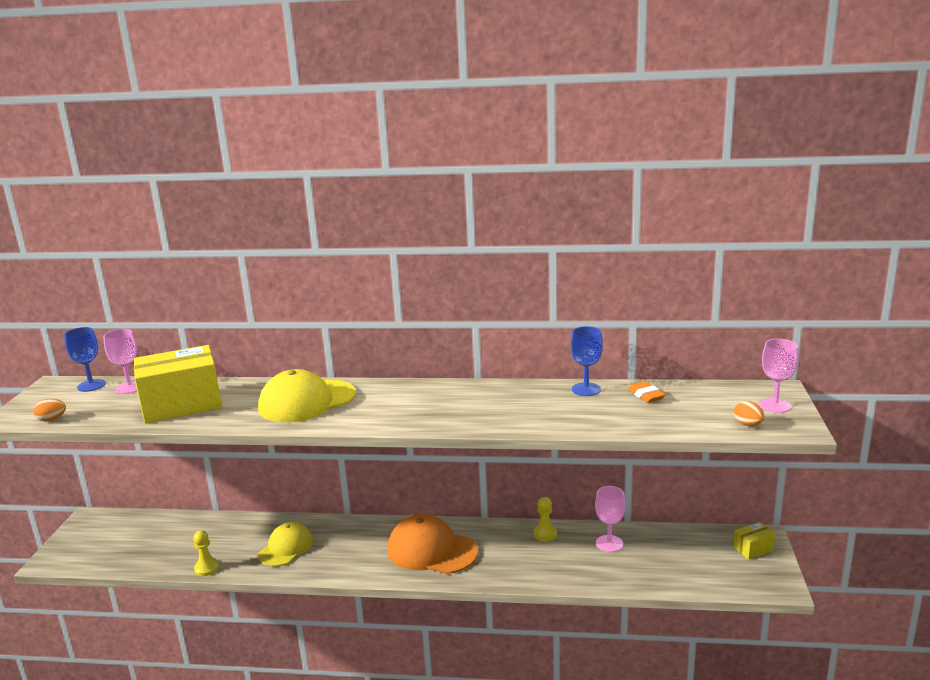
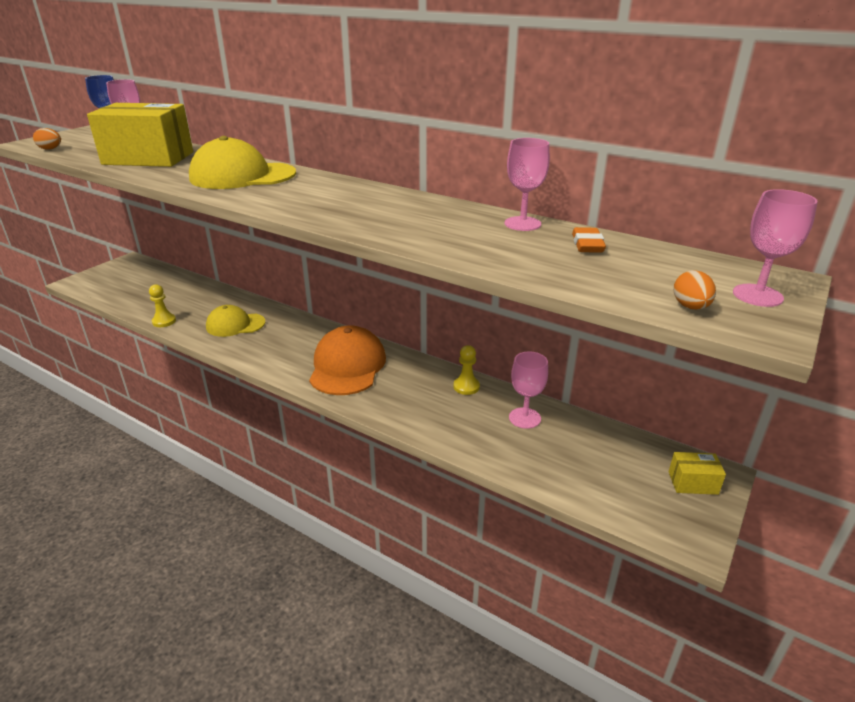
camera: 25 degrees right, 10 degrees up
yellow cap [258,522,313,566] -> yellow cap turned 150 degrees counterclockwise [206,305,265,337]
orange cap [387,514,478,574] -> orange cap turned 45 degrees clockwise [309,325,386,395]
blue goblet [571,326,603,396] -> pink goblet [505,138,550,231]

